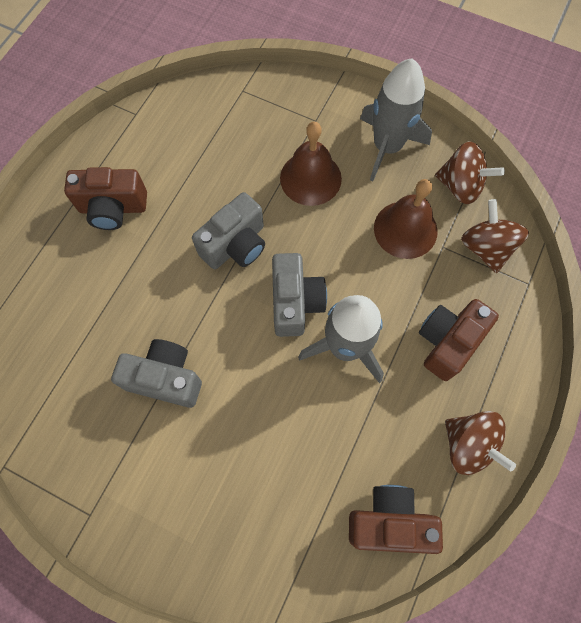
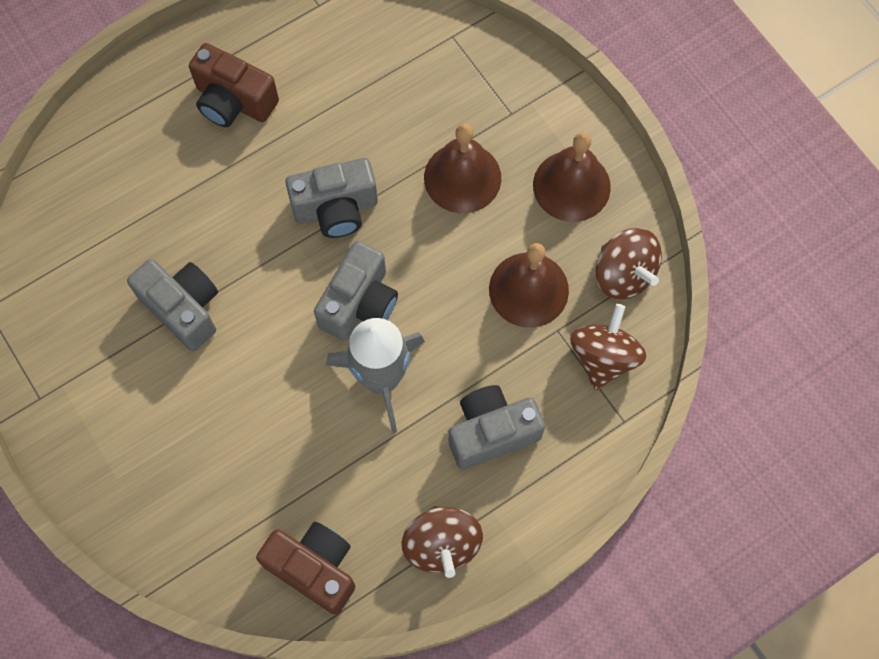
camera: 30 degrees right, 0 degrees up
grey rocket [360,58,432,181] -> brown bell [533,132,611,222]
brown camera [419,299,499,381] -> grey camera [449,385,545,470]

